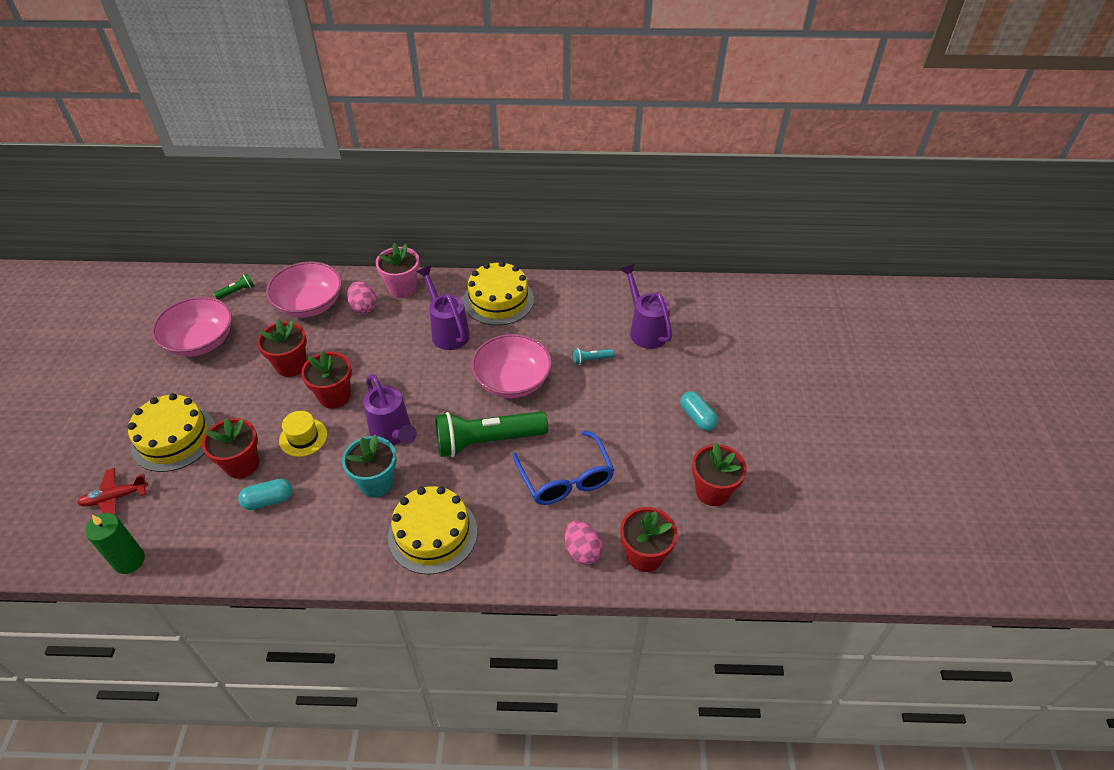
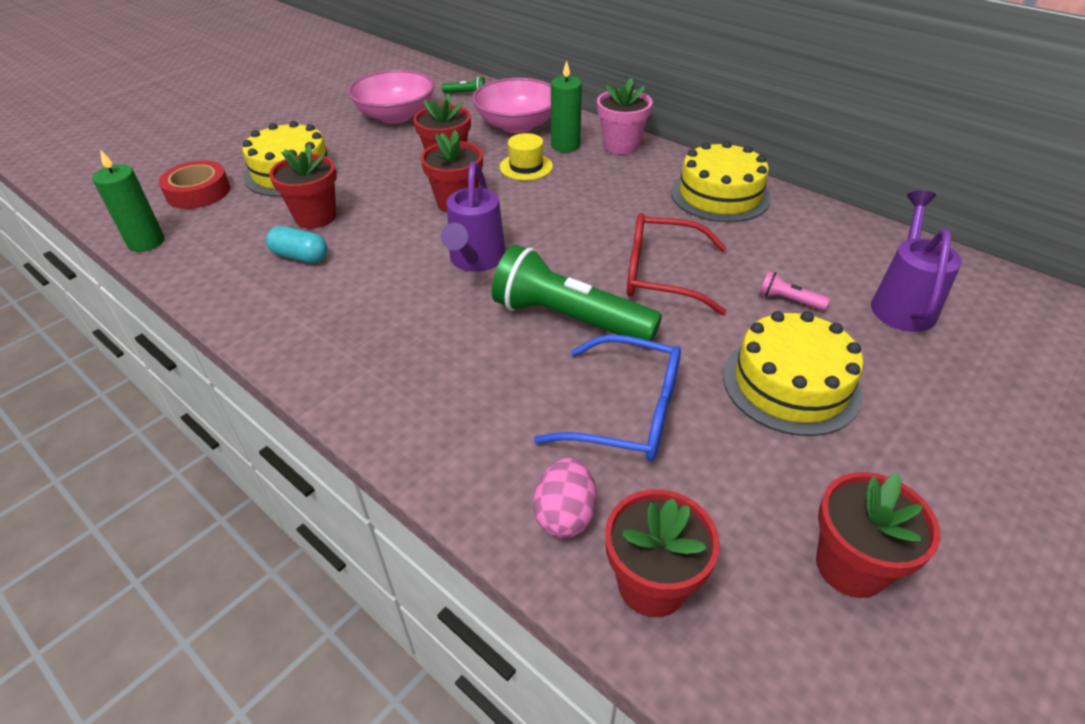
camera: 40 degrees right, 5 degrees down
red plane [77,468,148,515] -> red tape [159,160,230,209]
yellow hat [279,411,327,457] -> yellow hat moved to [500,133,553,180]
turquoise flower pot [342,434,396,498] -> none
pink egg [347,281,376,314] -> green candle [551,60,582,152]
yellow cake [388,486,477,575] -> yellow cake moved to [723,311,864,436]
purple watering can [417,266,470,350] -> none
pink bowl [471,334,552,398] -> red glasses [627,213,727,315]
blue glasses [513,430,614,505] -> blue glasses turned 90 degrees counterclockwise [534,334,681,462]
turquoise flashlight [572,348,615,365] -> pink flashlight [759,271,830,310]
turquoise capsule [680,391,718,431] -> none

